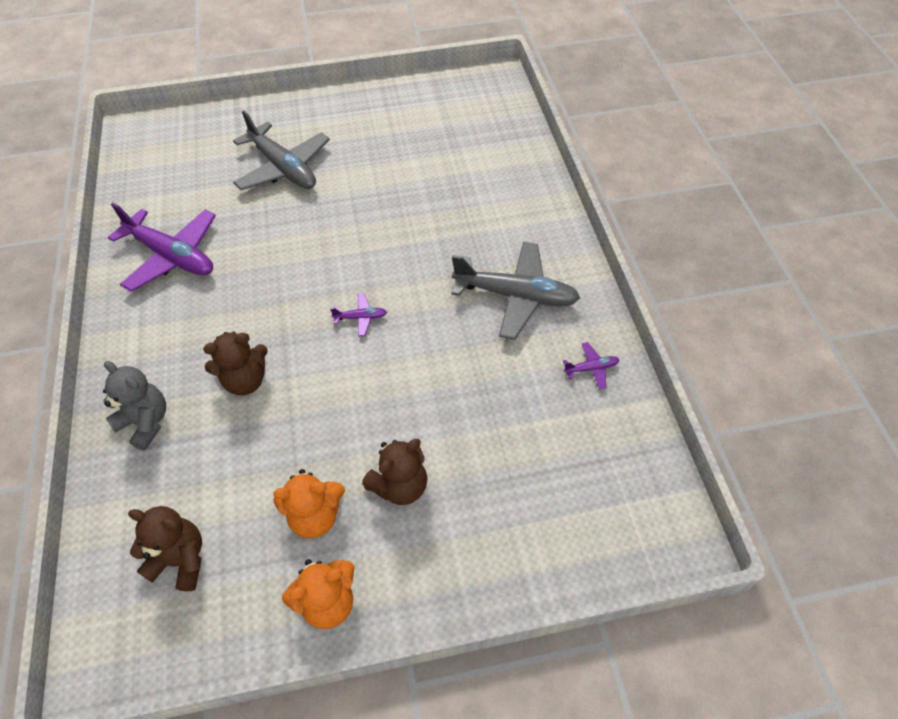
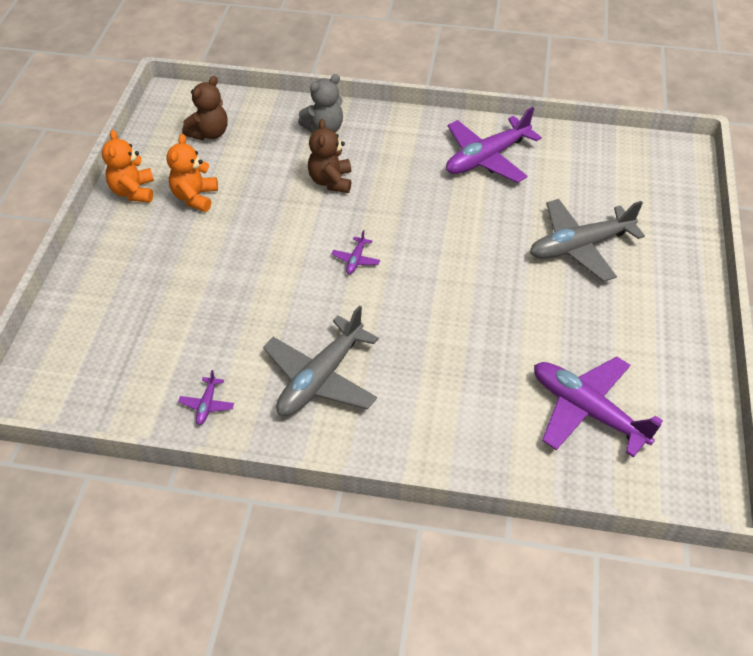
camera: 110 degrees right, 5 degrees down
brown teddy bear [362,439,427,505] -> none
none -> purple plane [534,356,663,457]

